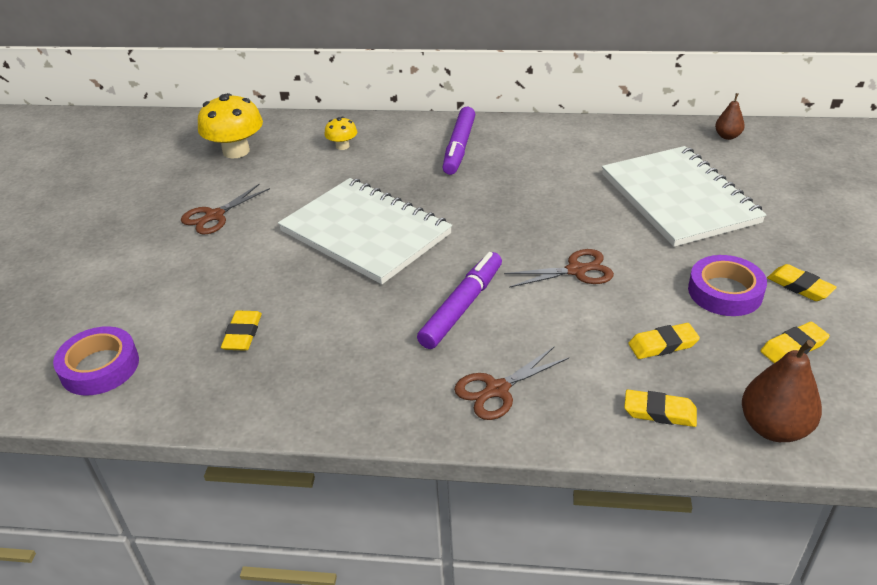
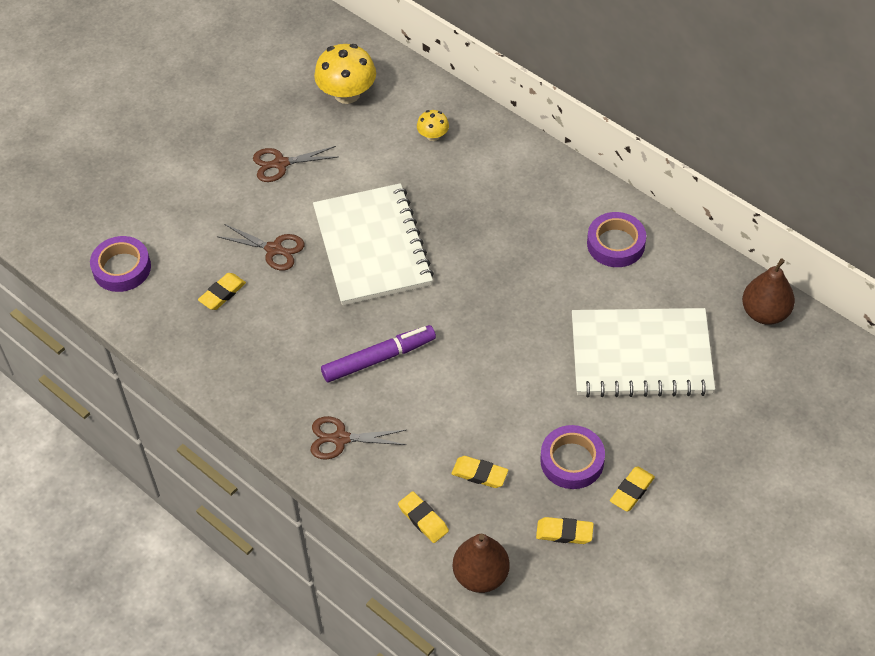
camera: 35 degrees right, 15 degrees up
purple marker [442,106,475,175] -> none
brown scissors [504,249,614,288] -> brown scissors moved to [217,224,304,271]
white notebook [602,146,766,247] -> white notebook turned 75 degrees clockwise [572,308,715,397]
brown pear [715,93,745,140] -> brown pear [742,258,795,325], size x1.74
yellow eraser [767,264,837,301] -> yellow eraser turned 45 degrees clockwise [610,466,655,511]
none -> purple tape [587,212,646,267]

